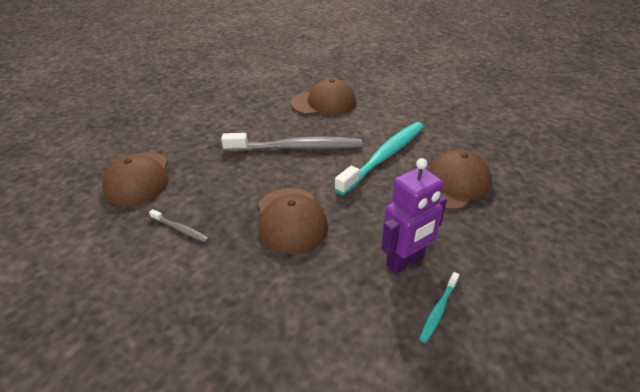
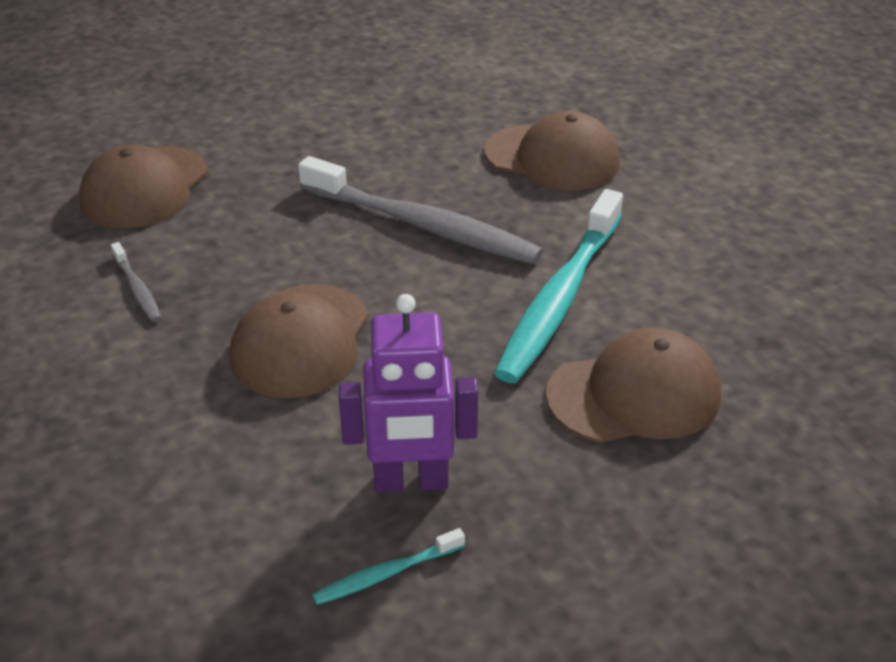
camera: 30 degrees right, 0 degrees up
turquoise toothbrush [335,122,424,195] -> turquoise toothbrush turned 135 degrees clockwise [494,189,623,383]

